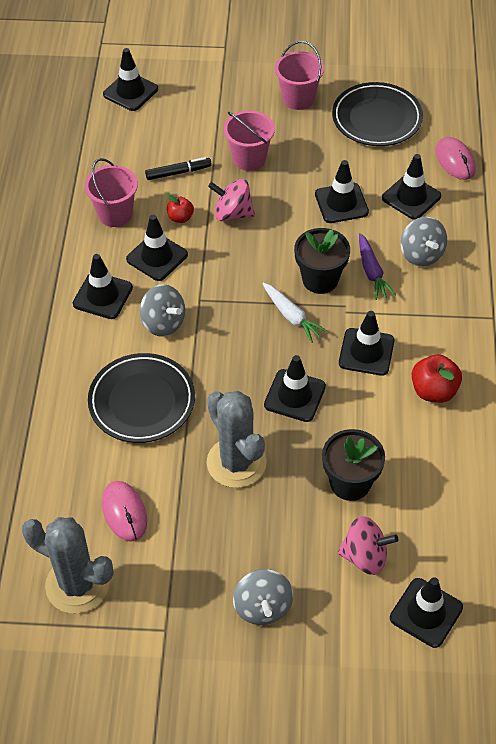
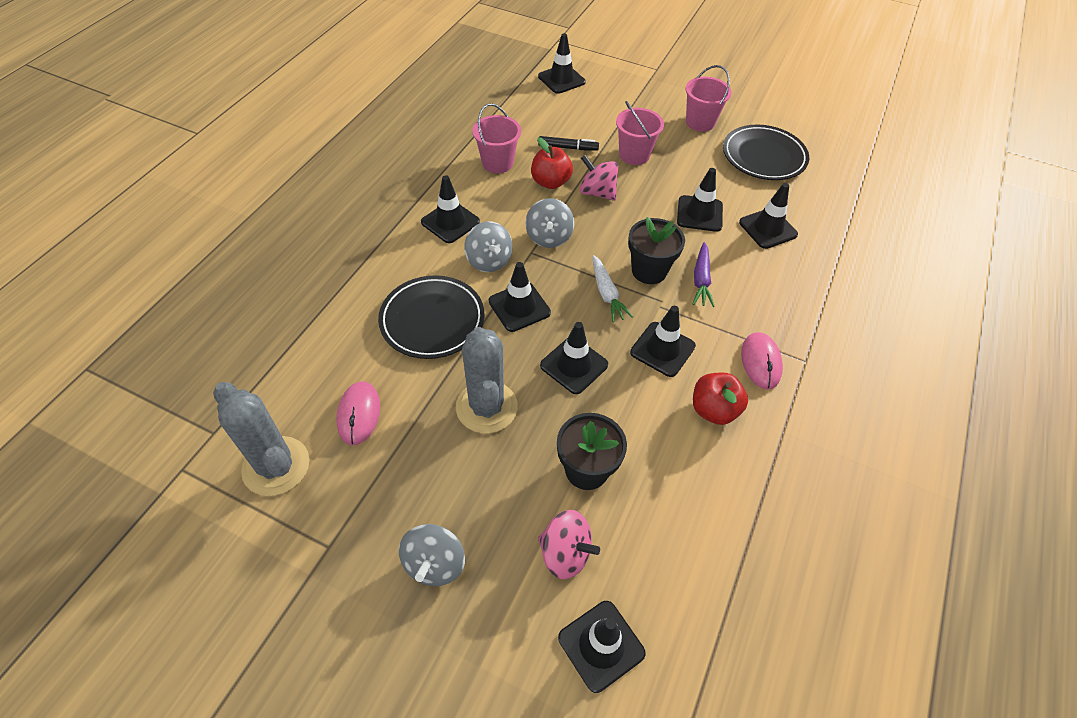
camera: 20 degrees right, 0 degrees up
black traffic cone [126,215,188,281] -> black traffic cone moved to [489,262,551,332]
red apple [167,195,194,223] -> red apple [531,137,573,189], size x1.66
grey spinning top [400,217,447,267] -> grey spinning top moved to [525,198,574,248]
pink mouse [435,137,476,180] -> pink mouse moved to [741,332,783,390]

